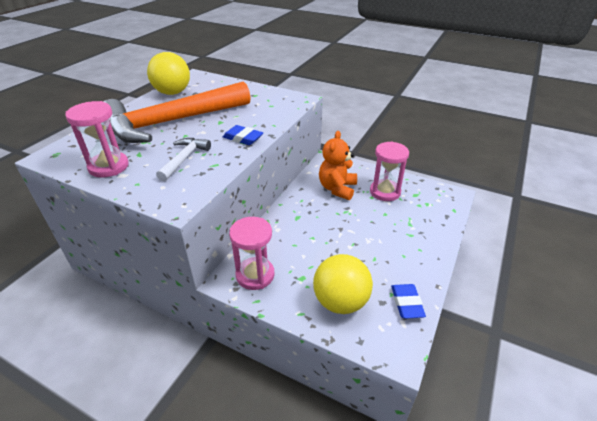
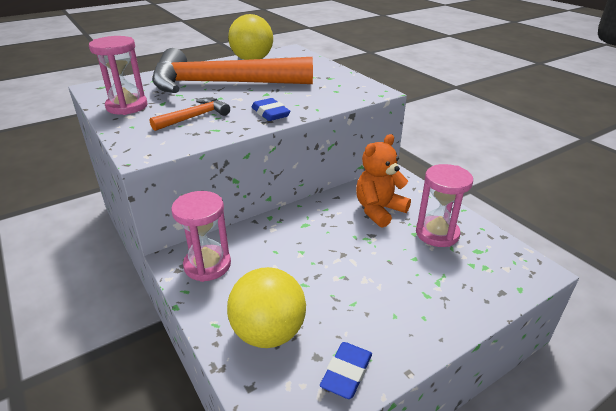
camera: 30 degrees right, 5 degrees down
white hammer [156,138,211,182] -> orange hammer [150,97,230,131]

